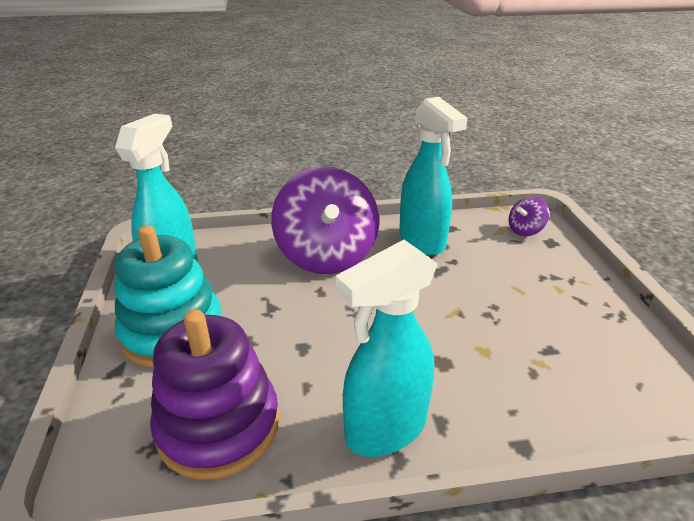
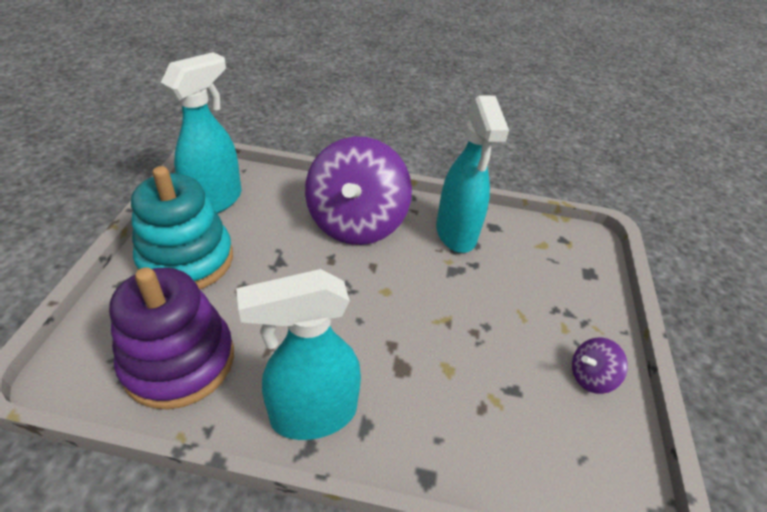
camera: 15 degrees right, 10 degrees up
purple spinning top [509,197,549,236] -> purple spinning top moved to [572,337,628,394]

